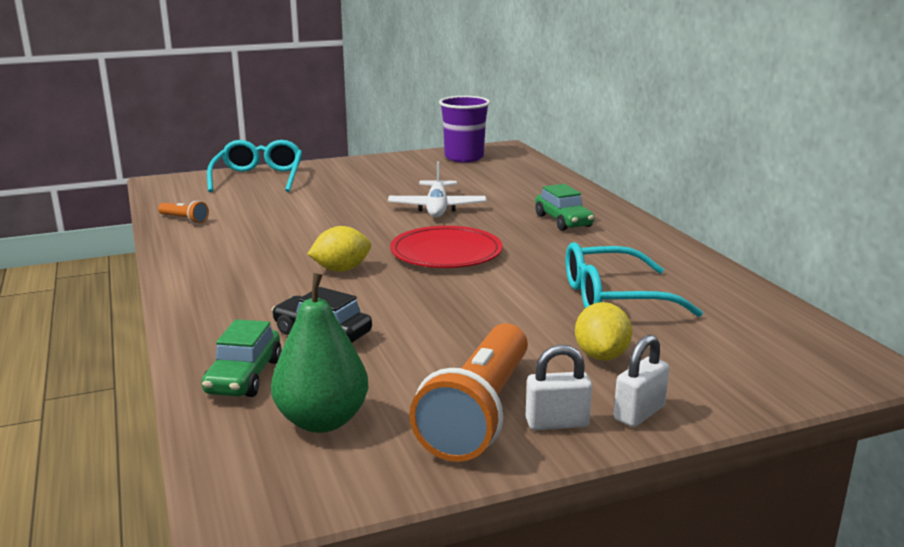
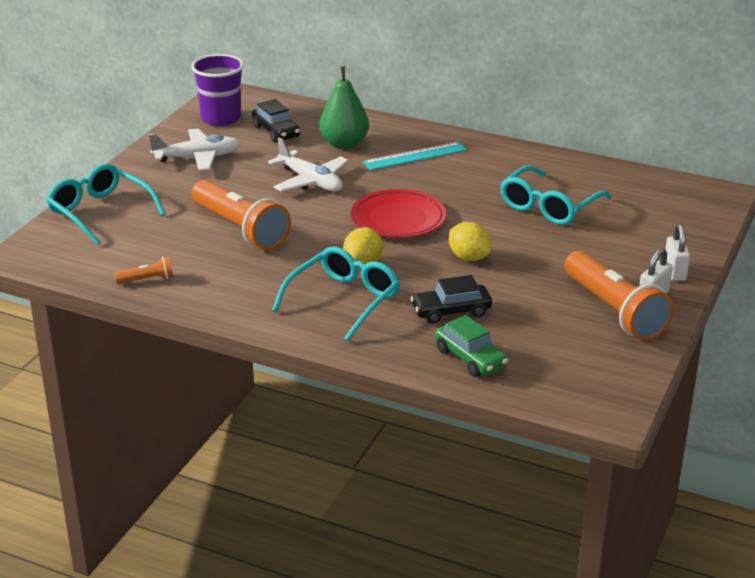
camera: 45 degrees left, 10 degrees up
green pear [271,273,368,433] -> green pear moved to [319,66,369,149]
green car [535,184,594,231] -> turquoise ruler [363,142,467,170]
yellow lemon [575,302,632,361] -> yellow lemon moved to [449,222,491,261]
none -> white plane [149,129,241,171]
none -> orange flashlight [191,180,291,250]
none -> black car [252,99,300,143]
none -> turquoise glasses [272,246,400,341]

